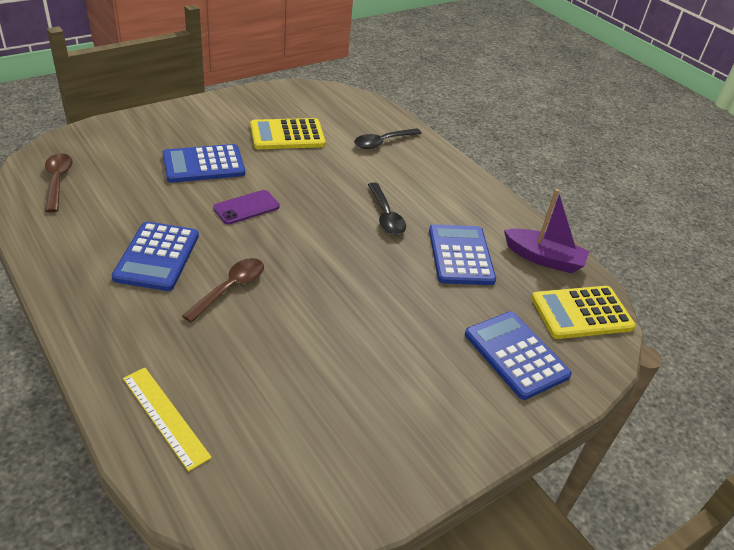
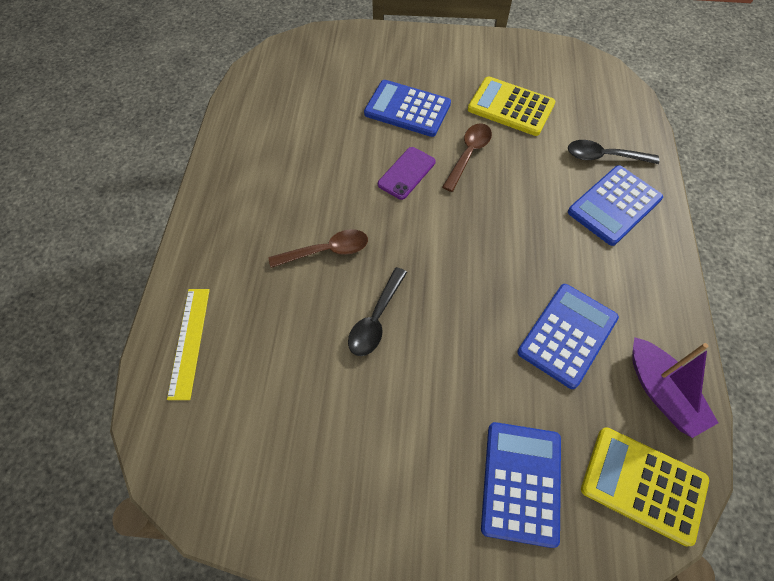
camera: 45 degrees right, 20 degrees up
brown spoon [45,153,73,212] -> brown spoon moved to [442,123,492,192]
blue calculator [111,221,199,291] -> blue calculator moved to [568,165,663,246]
purple phone [213,190,280,224] -> purple phone turned 60 degrees counterclockwise [378,147,436,200]
black spoon [368,183,406,235] -> black spoon moved to [348,267,407,356]

